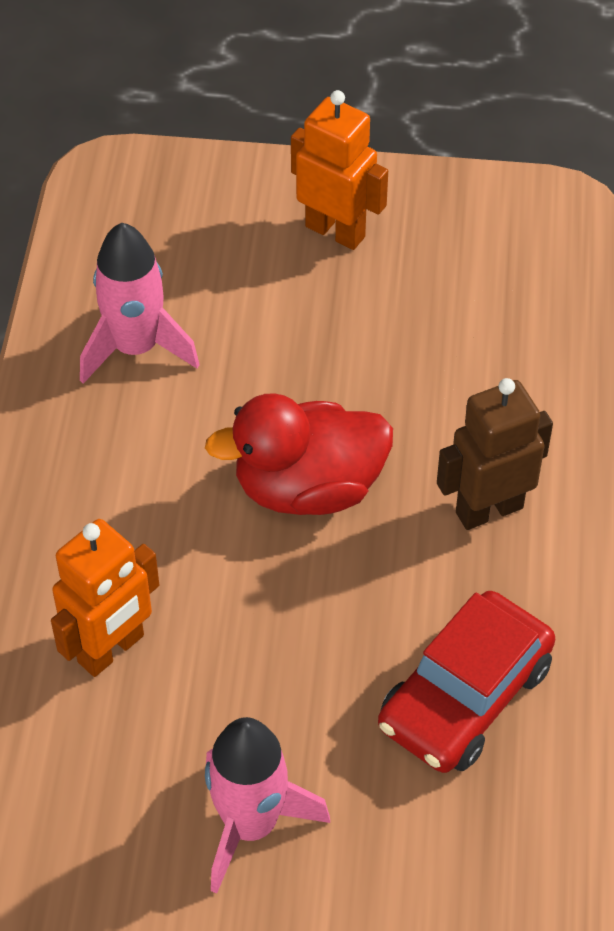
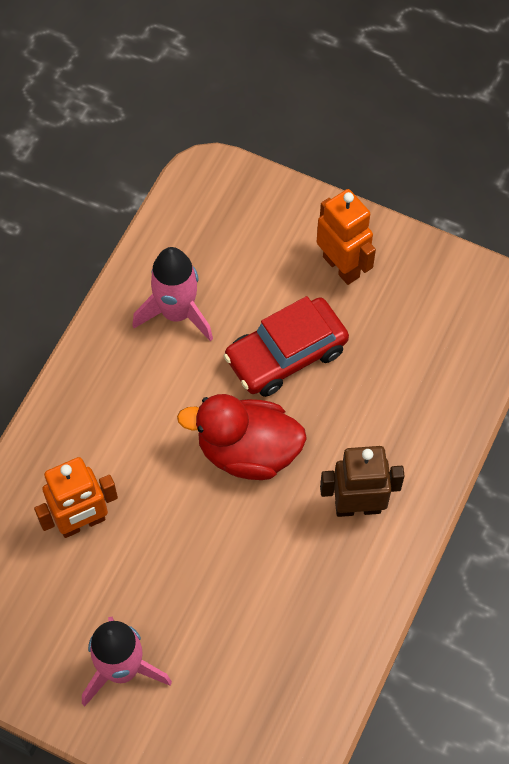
camera: 20 degrees right, 10 degrees up
red car [378,591,555,773] -> red car moved to [224,296,349,397]

